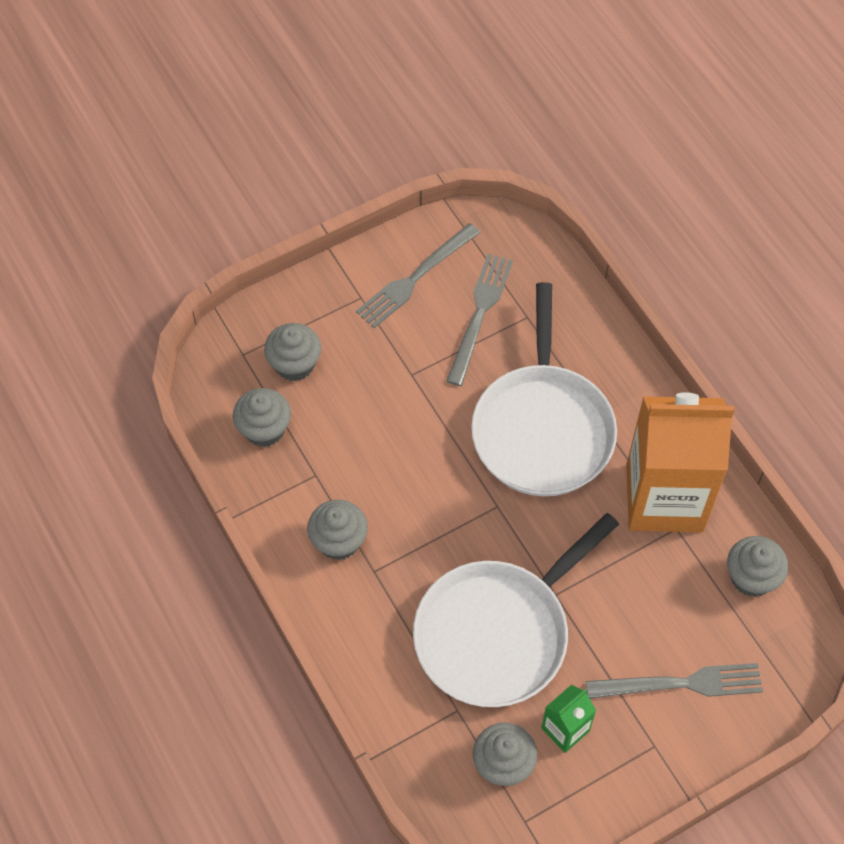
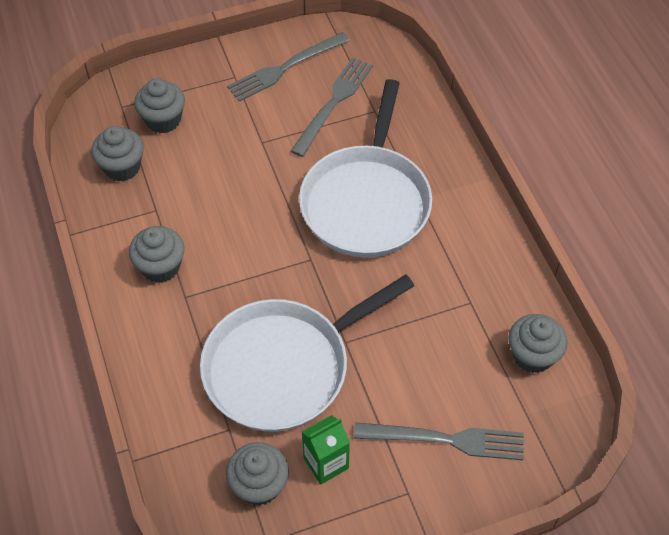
camera: 10 degrees right, 5 degrees down
orange carton [626,392,735,532] -> none

